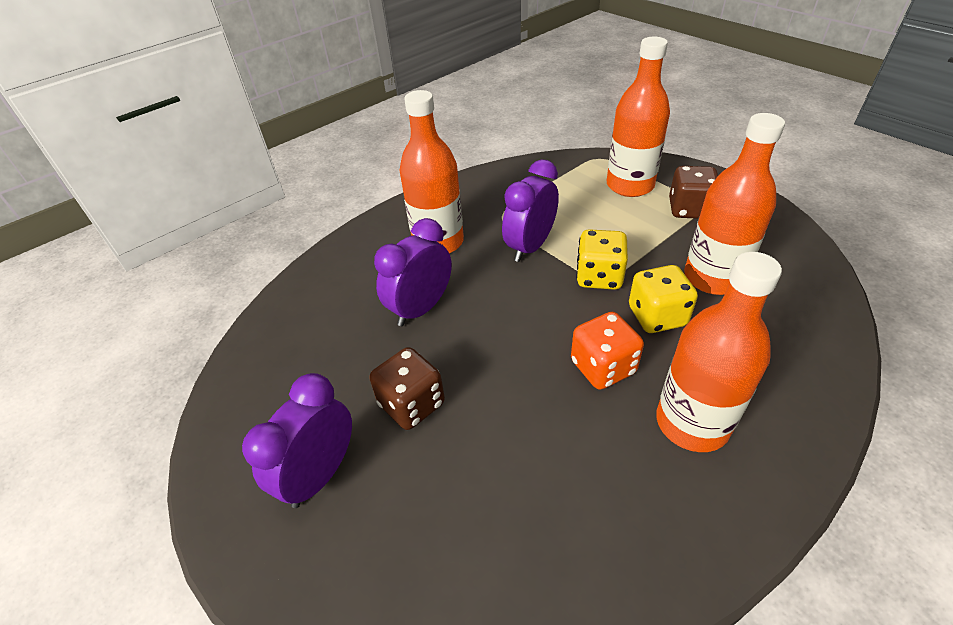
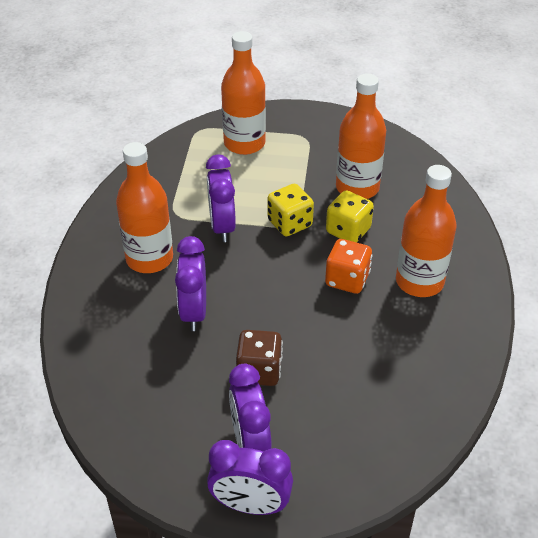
camera: 45 degrees left, 0 degrees up
brown dice [669,166,718,219] -> none
none -> purple clock [207,440,293,515]

